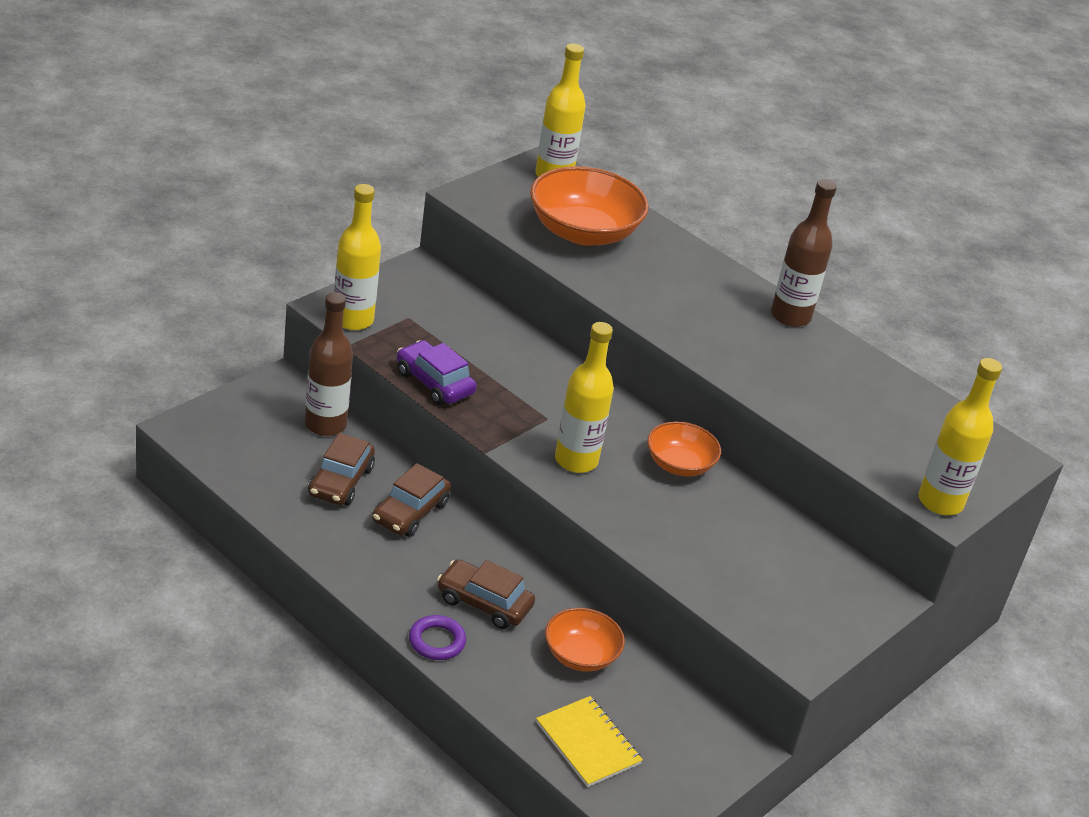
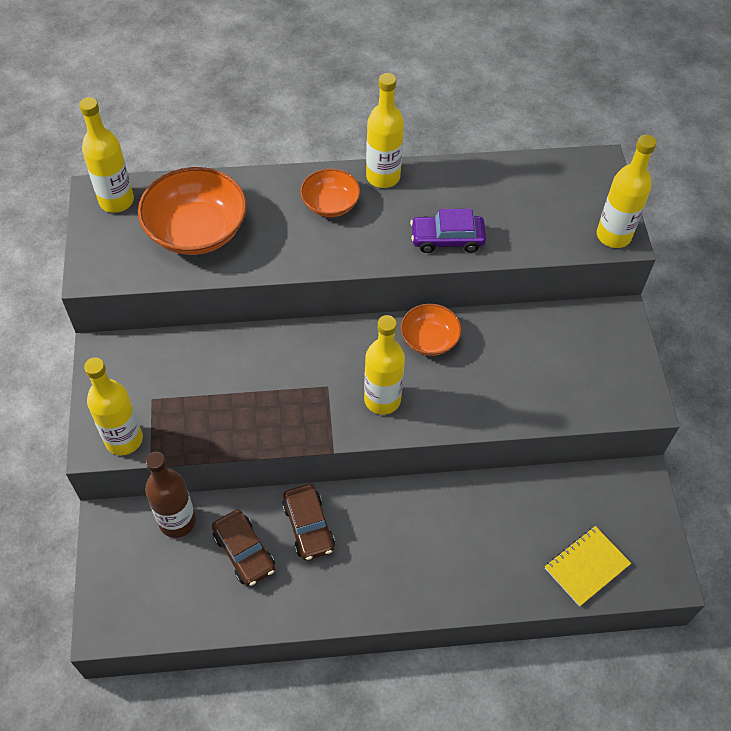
camera: 45 degrees left, 20 degrees up
purple car [397,340,477,405] -> purple car moved to [410,209,486,253]
purple ring [409,615,466,660] -> none
brown car [437,559,535,629] -> none
yellow notebook [536,696,643,787] -> yellow notebook turned 45 degrees counterclockwise [545,526,631,607]
orange bowl [545,608,625,672] -> orange bowl moved to [300,169,360,217]
brown bottle [771,179,837,327] -> yellow bottle [366,73,404,188]

